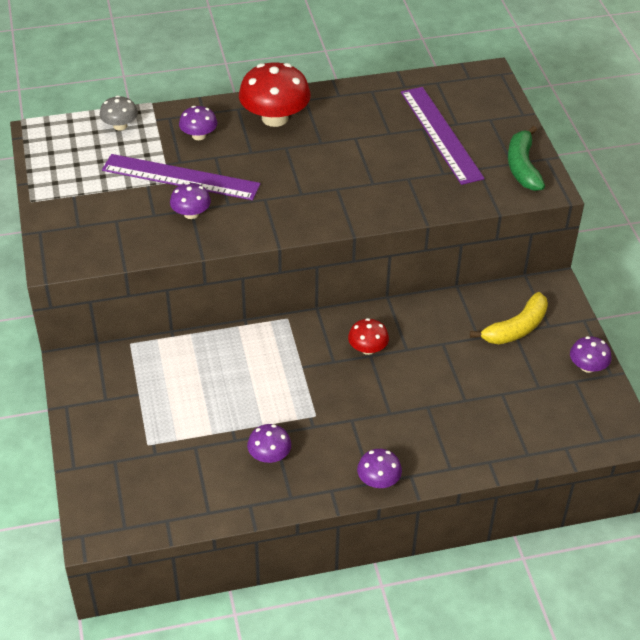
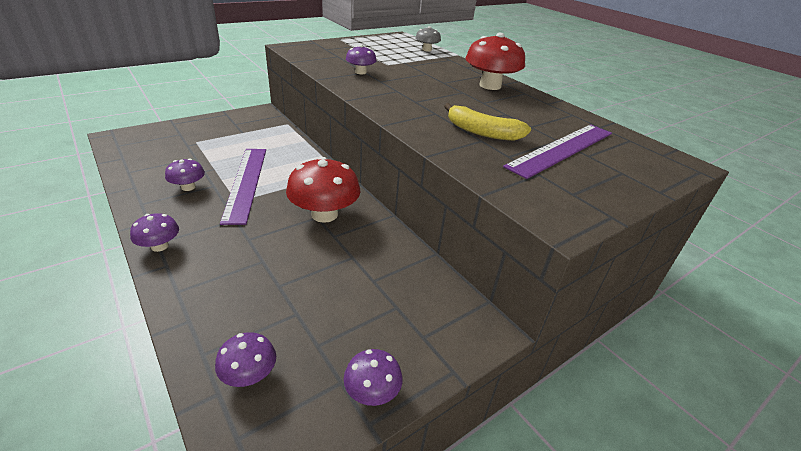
camera: 65 degrees right, 10 degrees down
purple ruler [102,154,261,200] -> purple ruler moved to [220,149,266,225]
purple mushroom [179,106,217,140] -> purple mushroom moved to [215,332,276,387]
red mushroom [348,318,389,355] -> red mushroom [286,157,360,223], size x1.89
yellow banana [470,292,548,344] -> yellow banana moved to [444,103,531,141]
green banana [508,126,545,191] -> none

